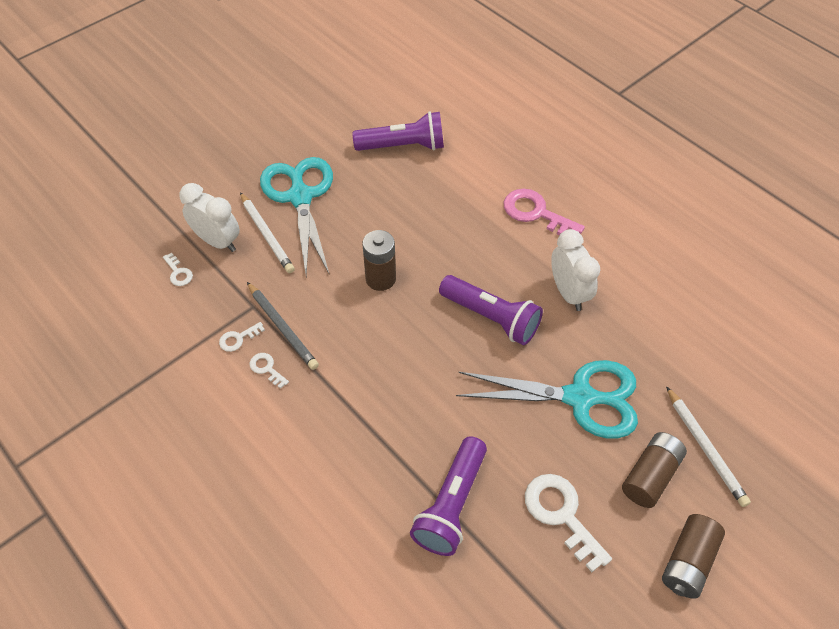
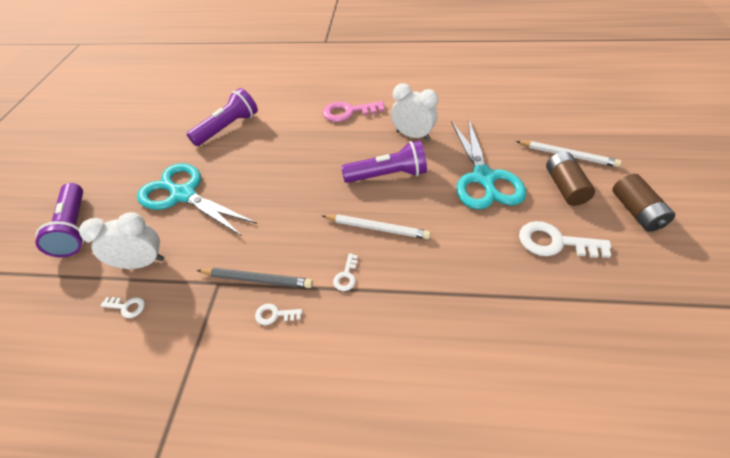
camera: 40 degrees left, 5 degrees down
white key [219,322,265,352] -> white key moved to [333,253,358,291]
white pencil [240,192,295,273] -> white pencil moved to [322,214,431,239]
brown battery [362,230,396,291] -> none
purple flashlight [410,436,487,556] -> purple flashlight moved to [35,183,84,257]
turquoise scissors [456,360,638,439] -> turquoise scissors turned 120 degrees clockwise [451,118,526,210]

